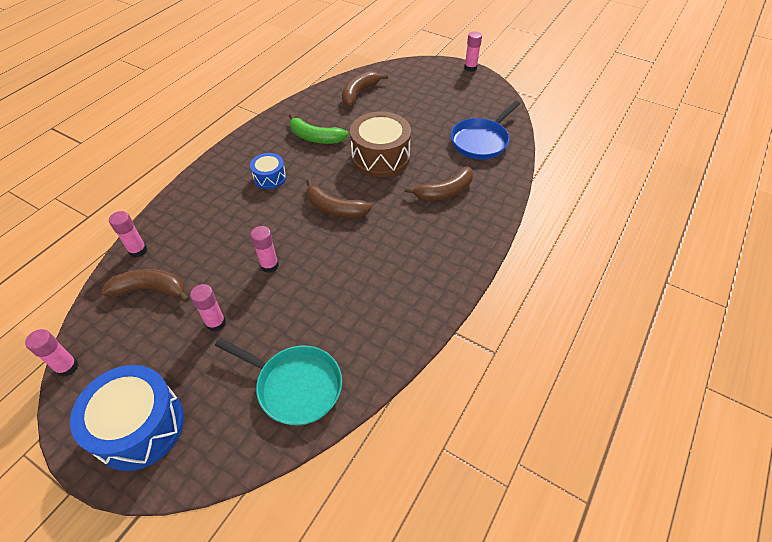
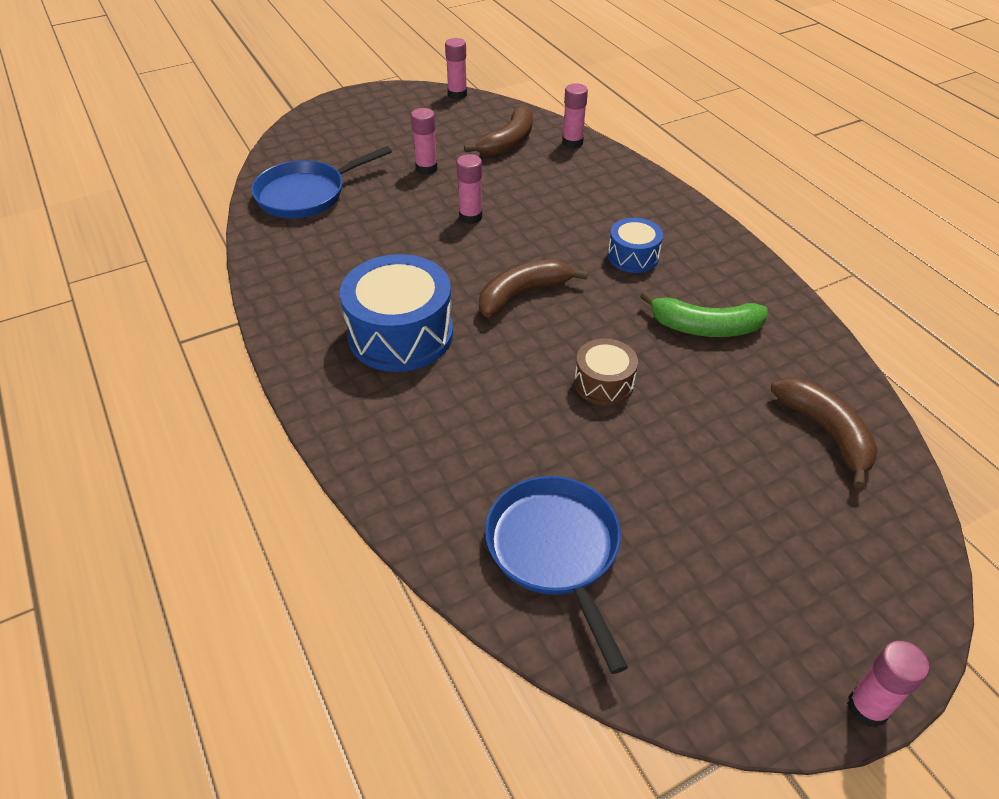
camera: 120 degrees right, 5 degrees down
blue drum [70,365,184,471] -> blue drum moved to [340,254,453,372]
turquoise pan [215,338,342,425] -> blue pan [251,146,392,218]
green banana [289,114,348,144] -> green banana turned 135 degrees counterclockwise [640,291,768,337]
brown drum [350,111,411,177] -> brown drum [574,338,638,406], size x0.54
brown banana [405,166,473,201] -> none

